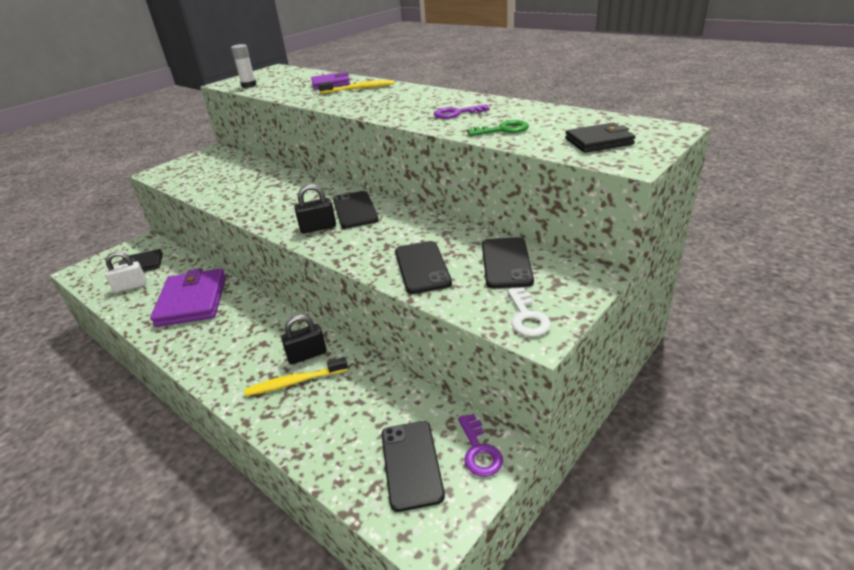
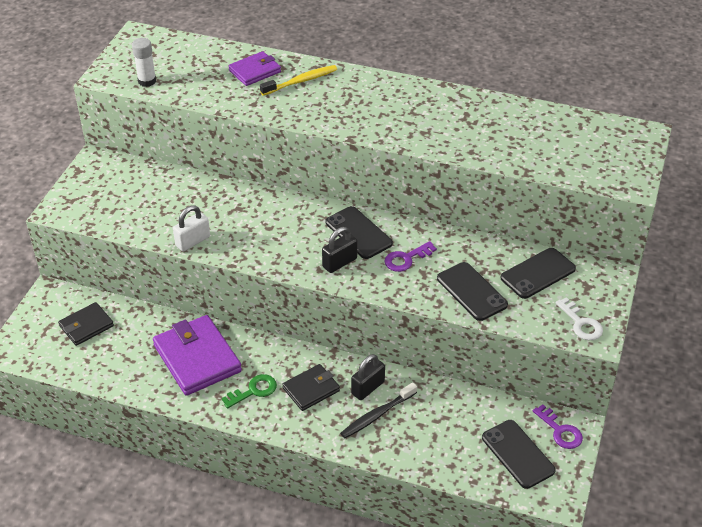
camera: 25 degrees left, 10 degrees up
white padlock [105,252,147,293] -> white padlock moved to [173,205,210,252]
yellow toothbrush [244,357,348,396] -> black toothbrush [340,382,417,438]
purple key [433,104,490,119] -> purple key moved to [384,241,437,272]
green key [467,120,529,136] -> green key moved to [222,374,277,409]
black phone [482,237,534,288] -> black phone turned 75 degrees clockwise [501,248,576,299]
black wallet [565,123,635,153] -> black wallet moved to [282,364,340,411]

